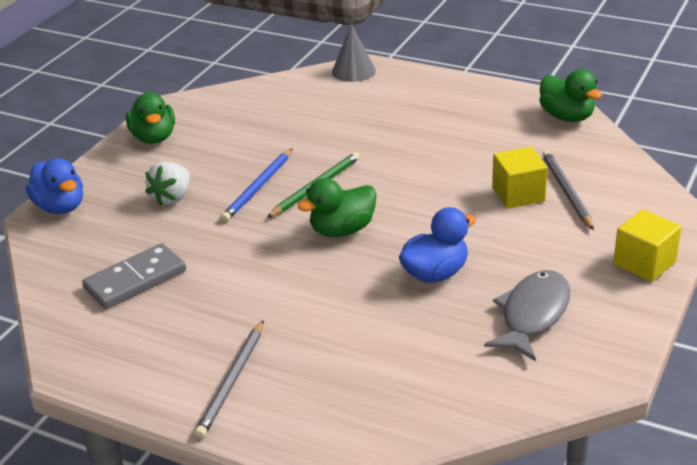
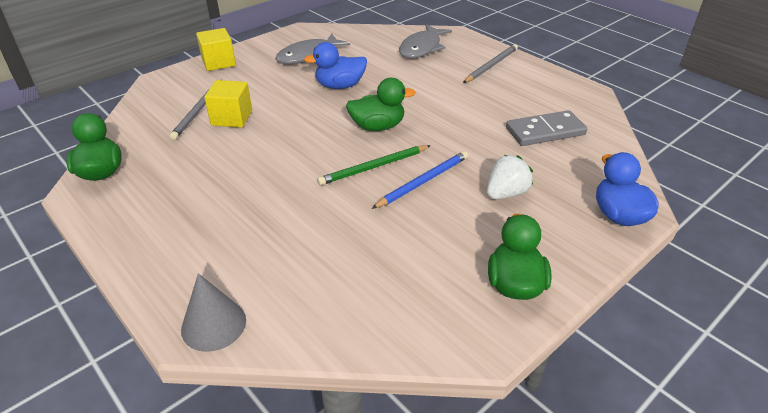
camera: 160 degrees left, 5 degrees up
none -> grey fish [399,24,452,59]

